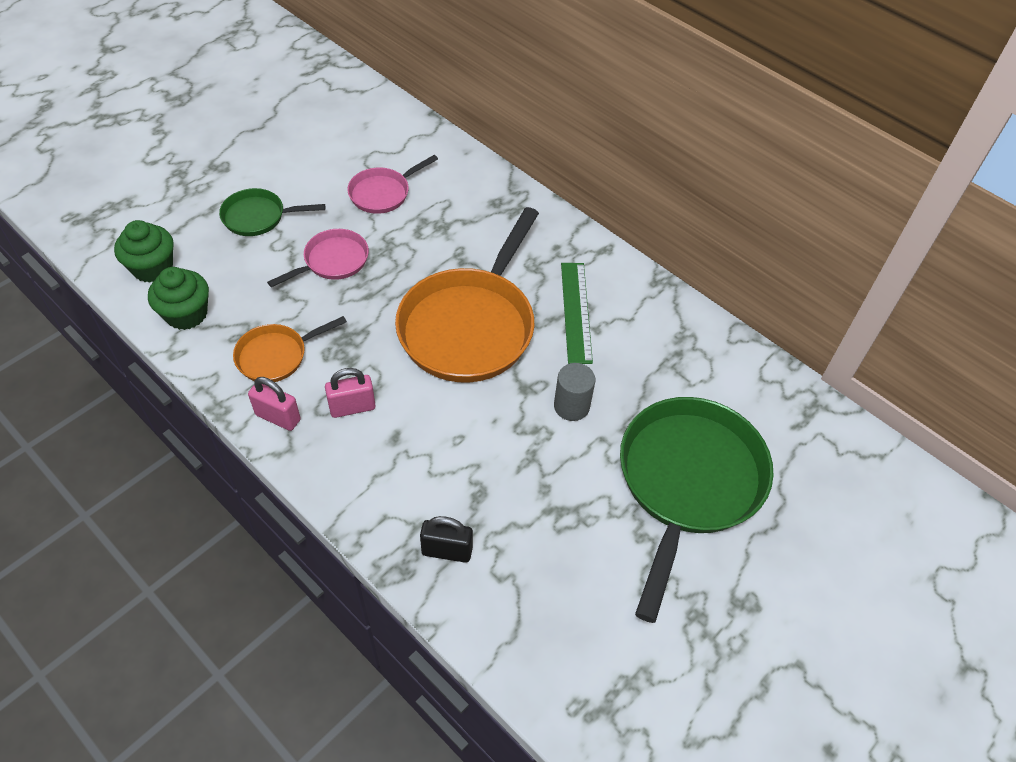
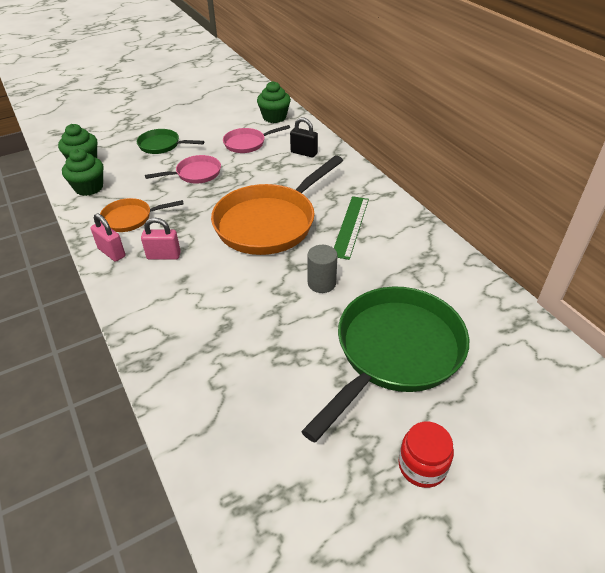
camera: 20 degrees right, 10 degrees down
black padlock [420,516,473,563] -> black padlock moved to [290,118,318,158]
none -> green cupcake [257,81,291,123]
none -> red jar [398,422,454,488]

